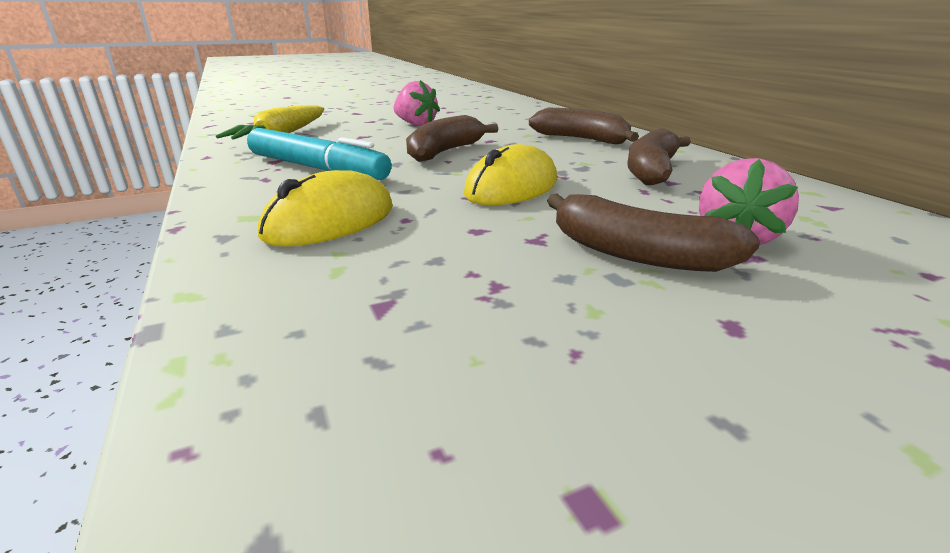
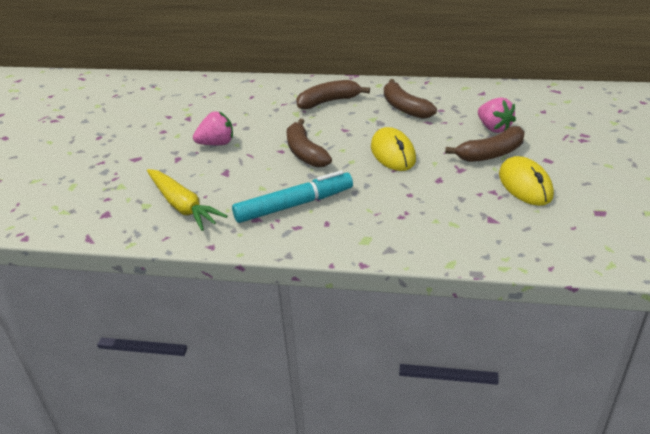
camera: 55 degrees left, 10 degrees up
yellow mouse [258,170,393,247] -> yellow mouse moved to [499,156,554,206]

